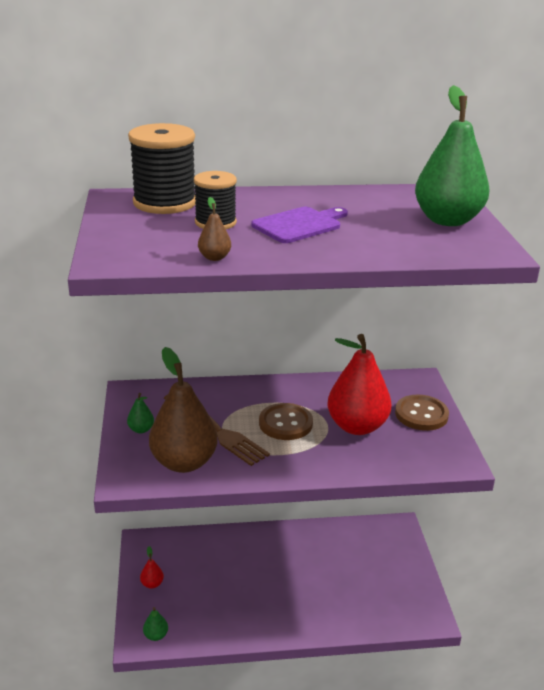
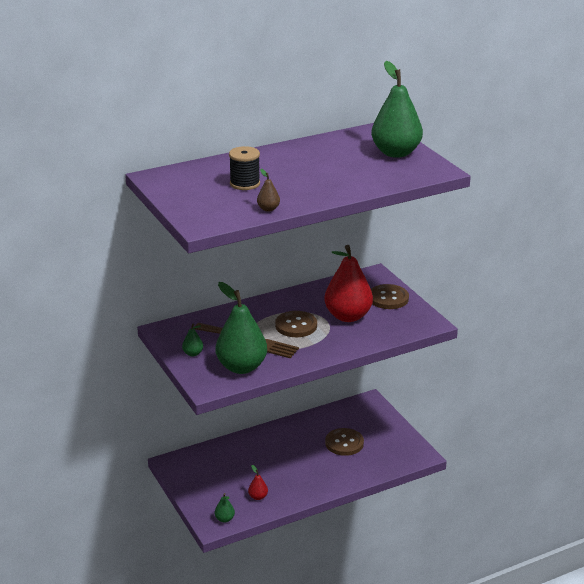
camera: 20 degrees left, 0 degrees up
black spool [128,123,196,214] -> none
red pear [140,546,164,589] -> red pear moved to [248,465,268,500]
brown pear [149,347,218,473] -> green pear [216,282,267,374]
purple cutting board [251,207,348,243] -> none
none -> brown button [325,428,364,456]

